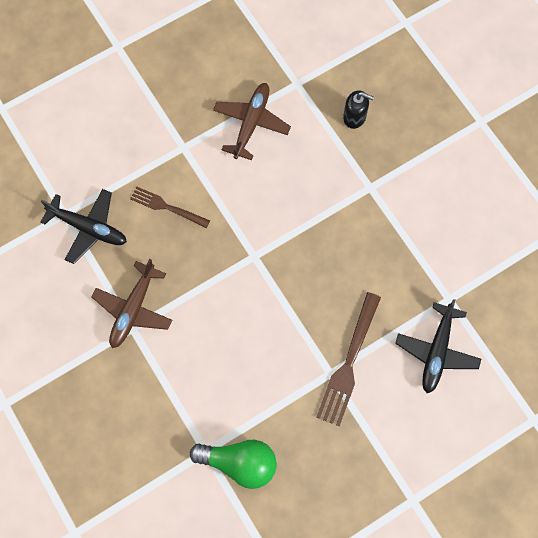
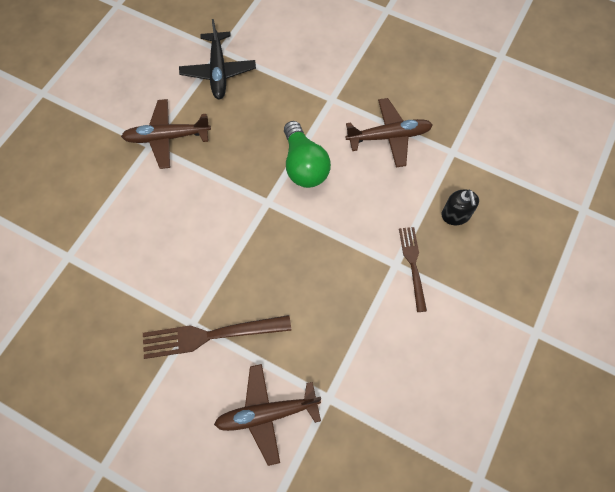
camera: 60 degrees right, 5 degrees down
brown fork [130,187,210,228] -> brown fork moved to [399,227,427,312]
green light bulb [190,440,277,489] -> green light bulb moved to [284,121,331,188]
black plane [395,299,481,393] -> brown plane [214,364,321,466]

